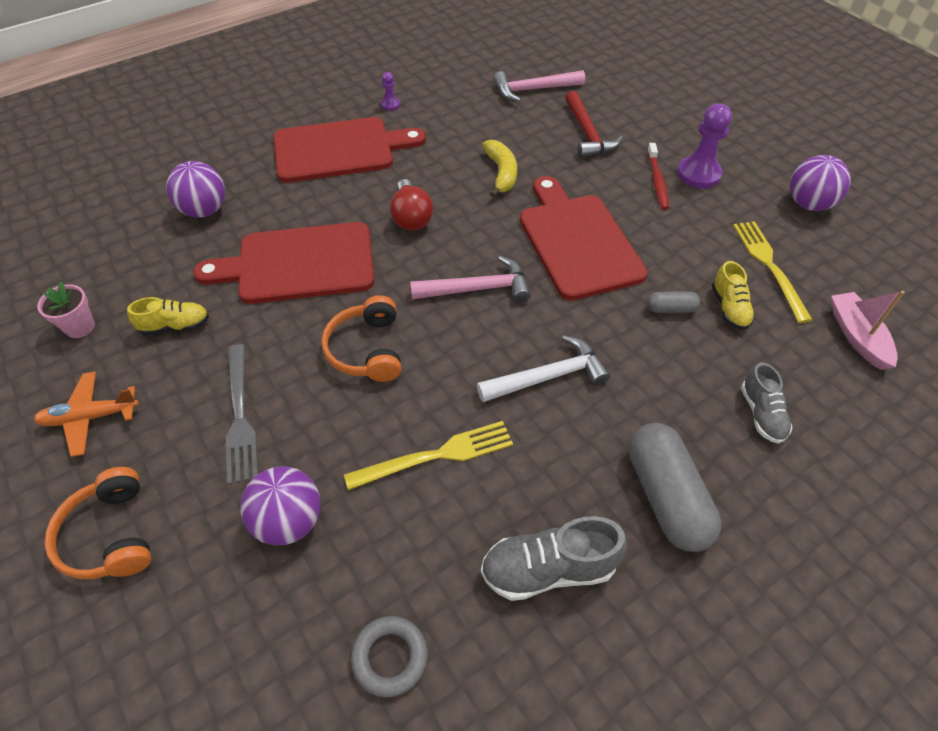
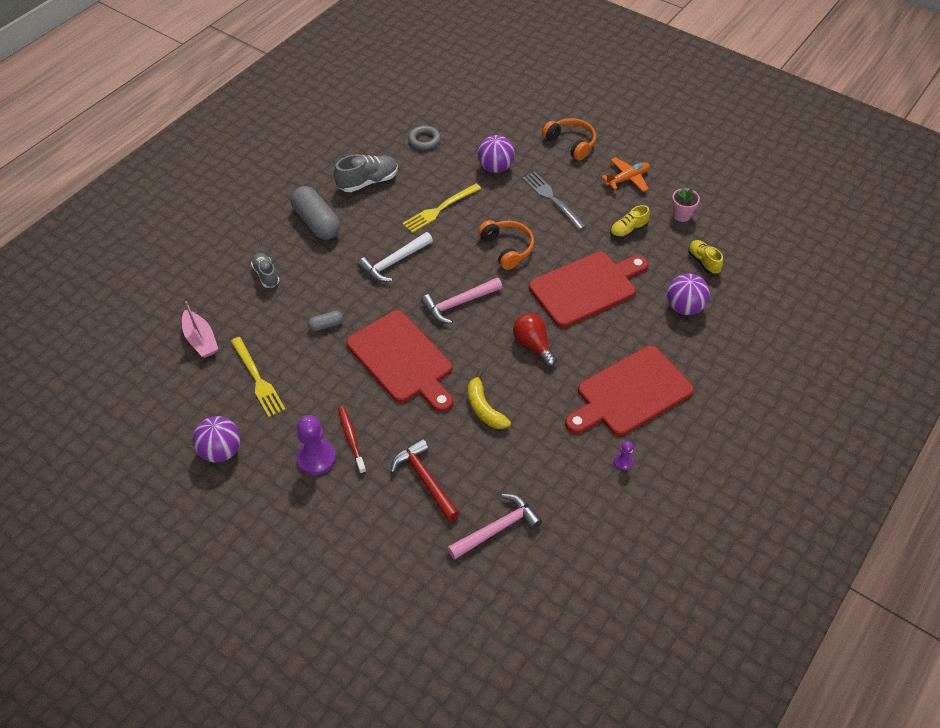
camera: 160 degrees right, 0 degrees up
yellow shoe [712,261,755,330] -> yellow shoe moved to [688,240,723,274]

